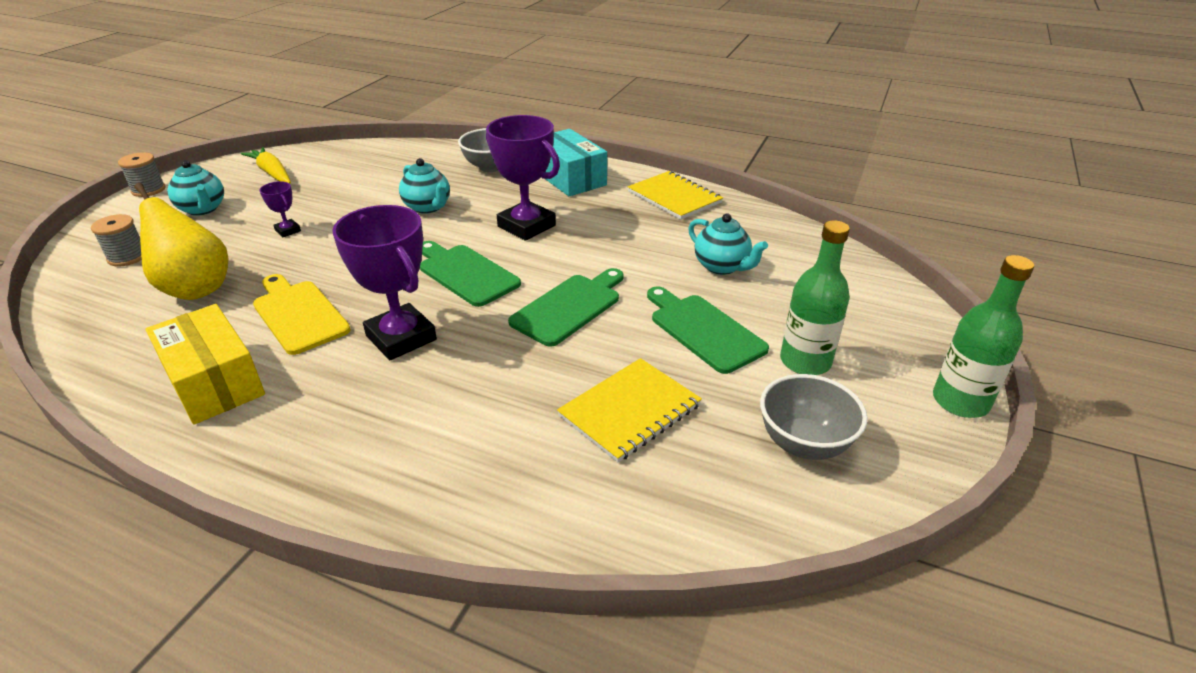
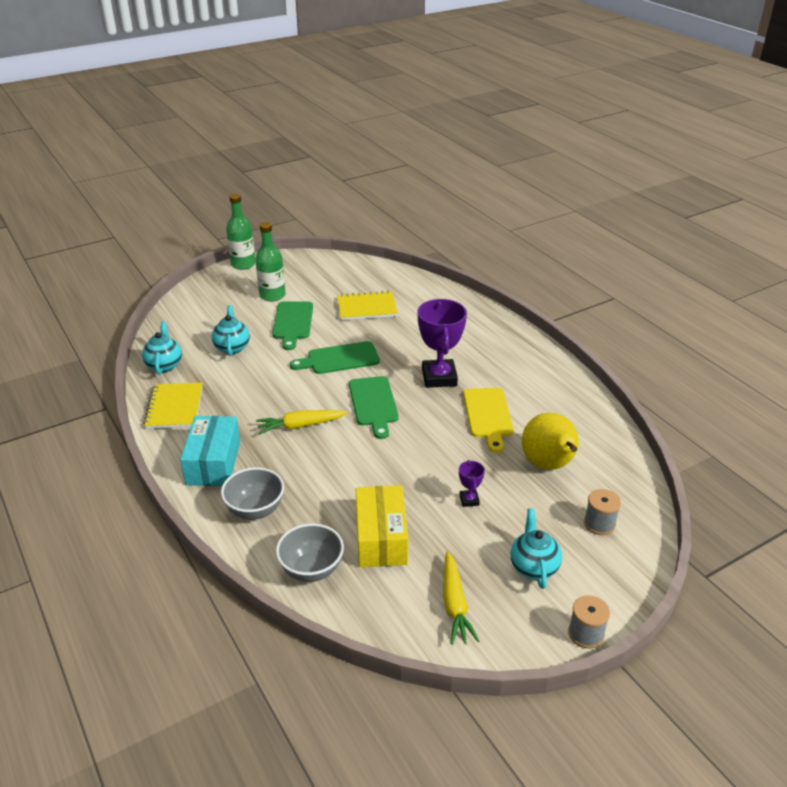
camera: 145 degrees left, 0 degrees up
yellow box [145,304,265,425] -> yellow box moved to [356,485,408,567]
turquoise teapot [399,158,450,214] -> turquoise teapot moved to [142,321,182,375]
purple trophy [486,115,560,241] -> yellow carrot [256,410,348,434]
grey bowl [760,374,868,460] -> grey bowl moved to [276,523,344,582]

